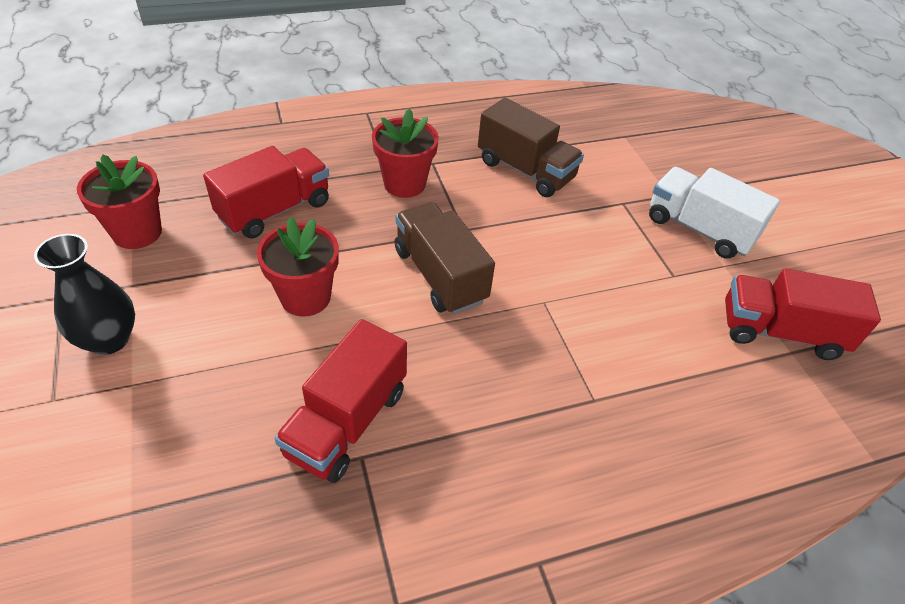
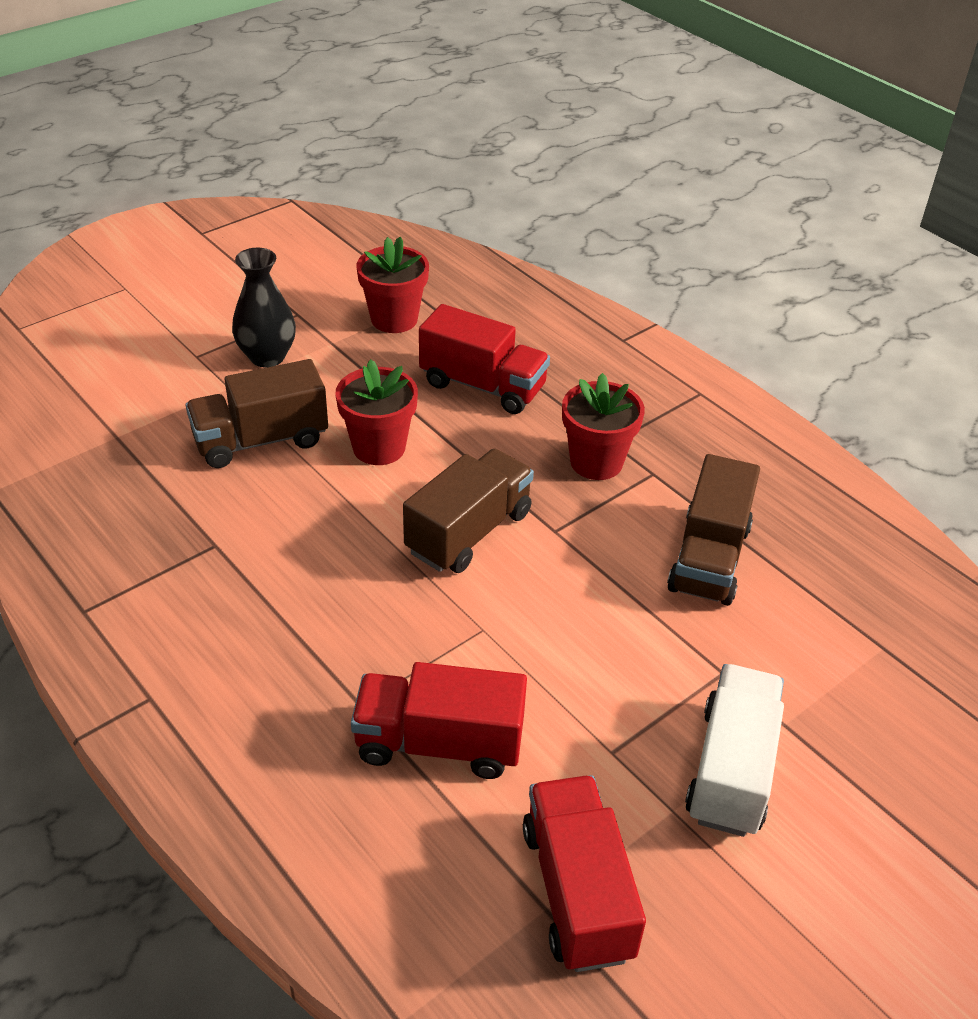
camera: 70 degrees right, 5 degrees down
red truck [274,319,407,483] -> red truck moved to [351,662,527,779]
none -> brown truck [186,359,328,468]

